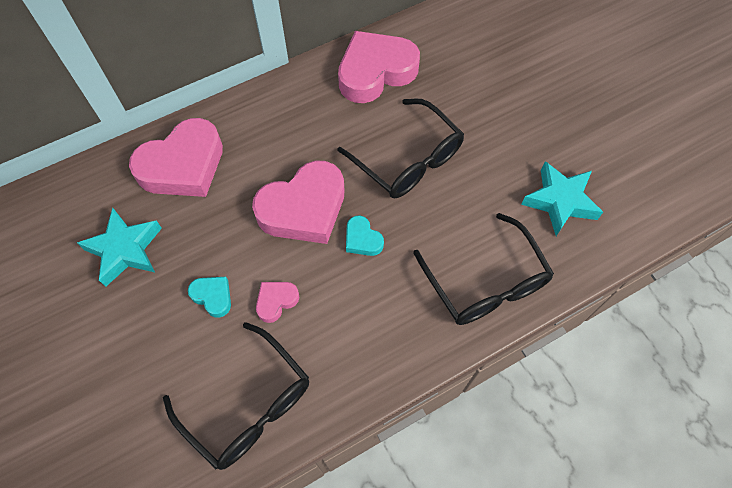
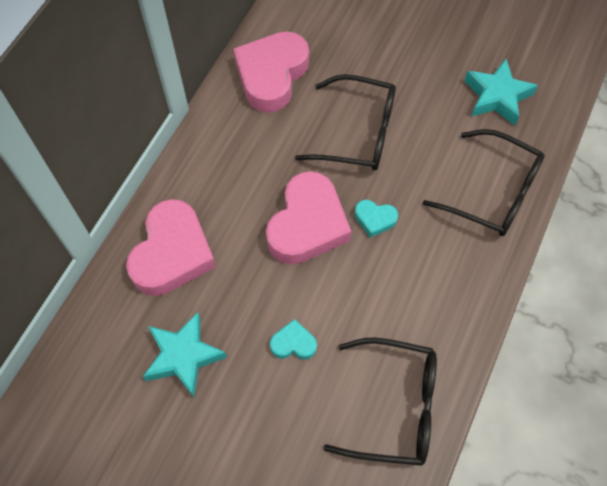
camera: 35 degrees left, 0 degrees up
pink heart [256,282,299,323] -> none

